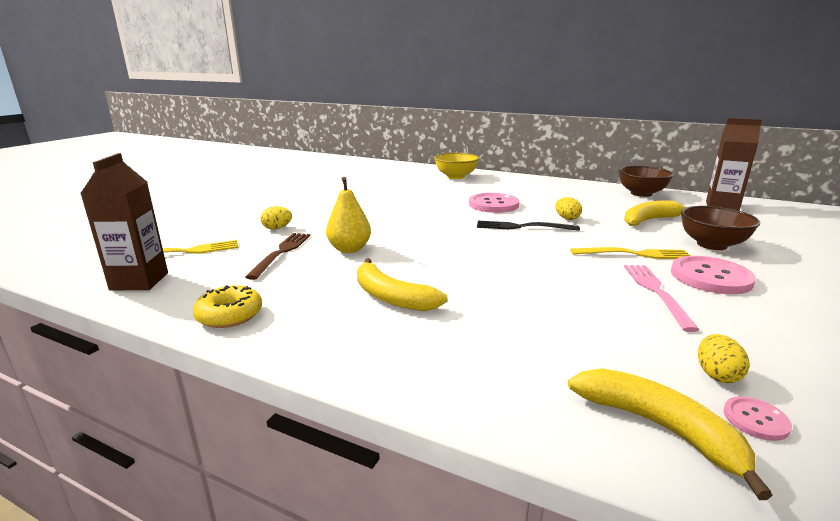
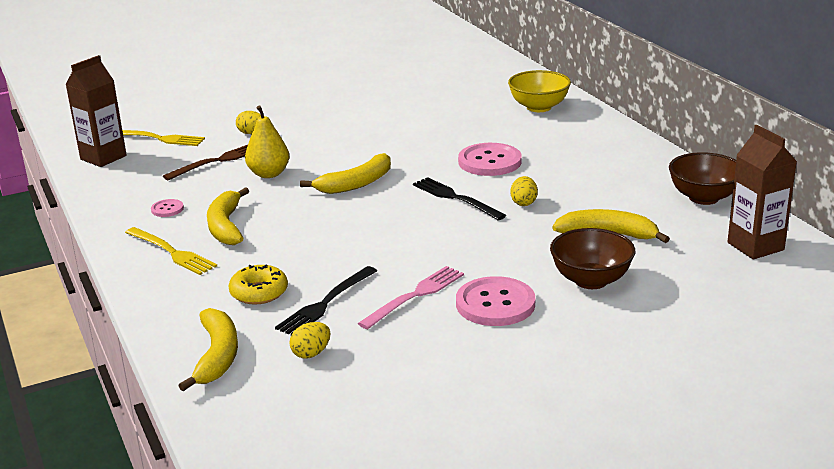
camera: 40 degrees right, 5 degrees up
yellow donut [193,285,262,328] -> yellow donut moved to [229,265,288,304]
yellow fork [570,247,691,259] -> yellow fork moved to [125,227,217,275]
pink button [724,396,792,441] -> pink button moved to [151,199,184,217]
none -> black fork [275,266,377,335]
none -> yellow banana [300,153,391,194]

